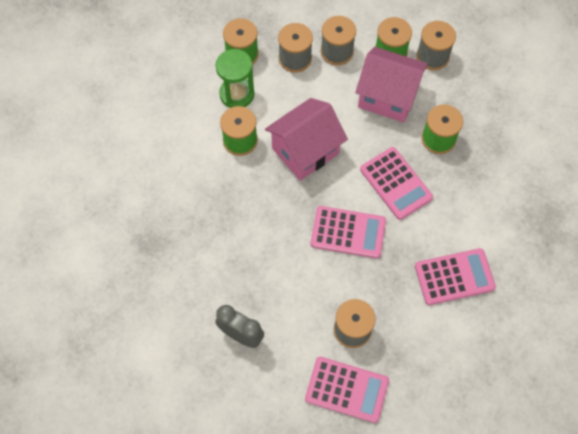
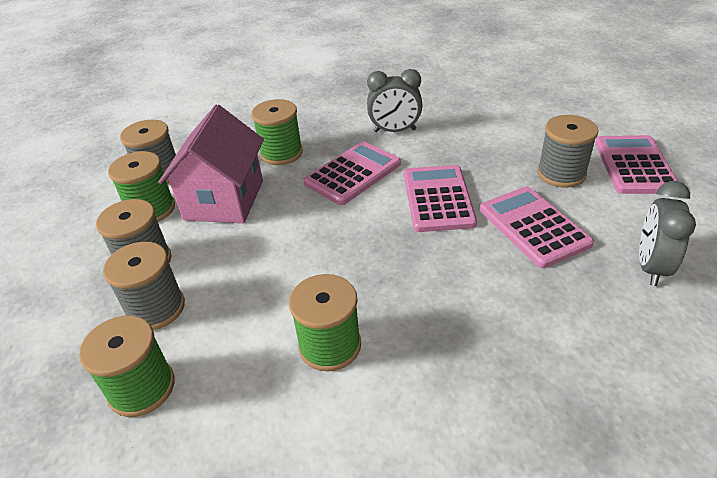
camera: 100 degrees left, 25 degrees down
green hourglass [216,49,255,108] -> none
pink house [265,98,348,181] -> none
pink calculator [415,248,496,305] -> pink calculator moved to [480,186,594,268]
none -> grey clock [367,69,422,132]

